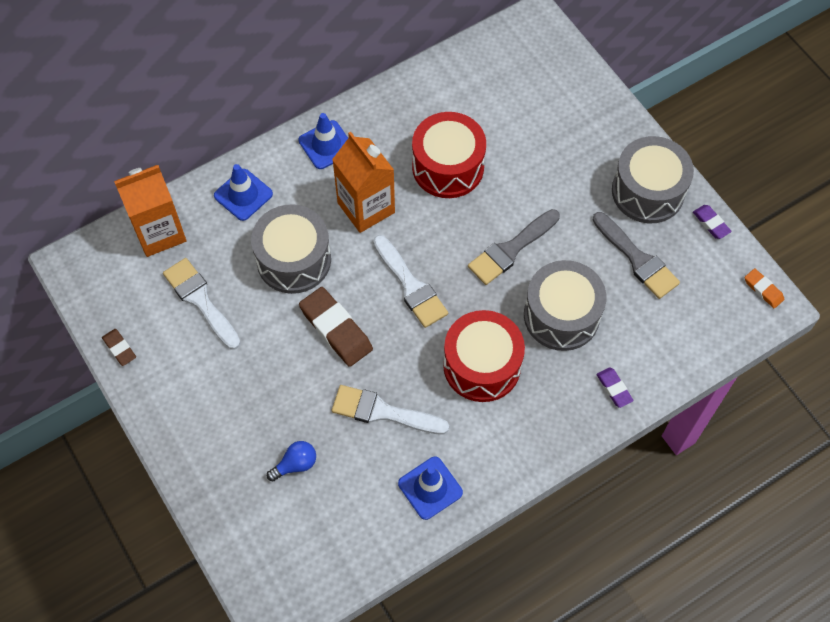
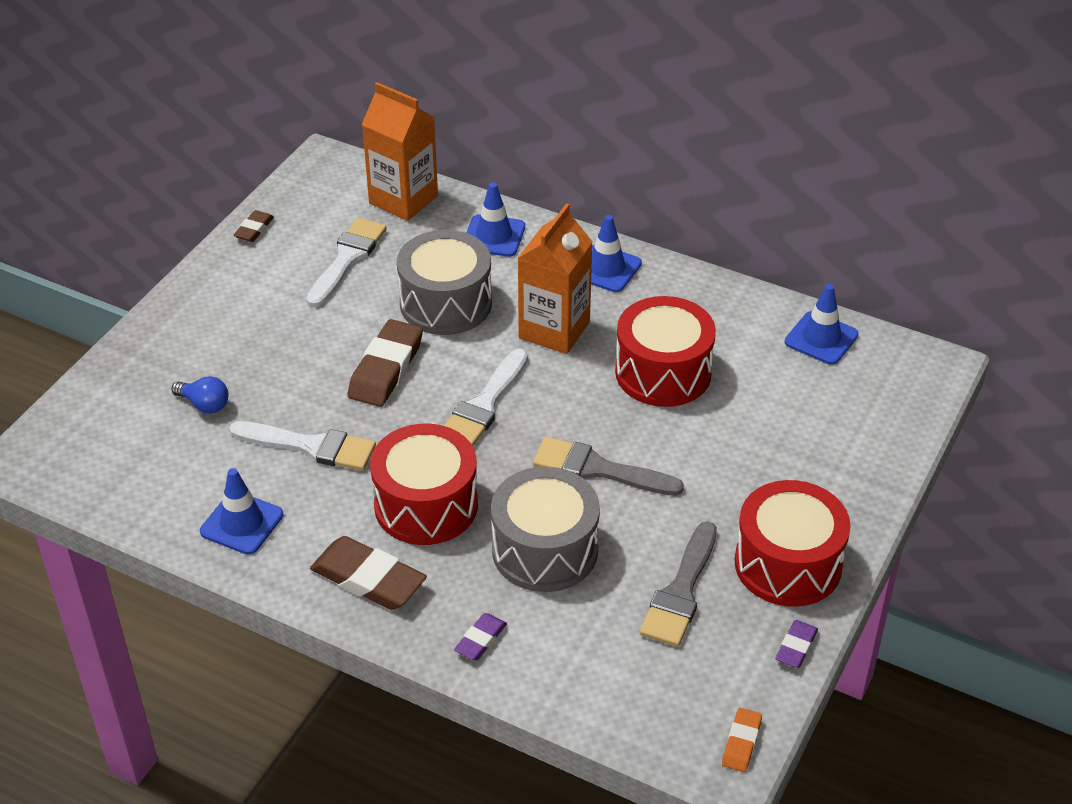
camera: 60 degrees right, 20 degrees down
white brush [332,385,449,434] -> white brush turned 120 degrees clockwise [229,421,376,471]
grey drum [612,136,694,223] -> red drum [735,480,851,607]
none -> brown eraser [310,536,427,610]
none -> blue traffic cone [785,284,859,365]

